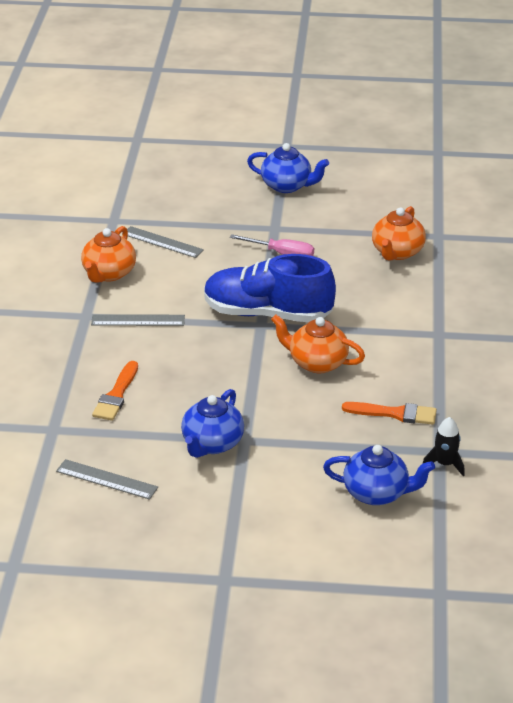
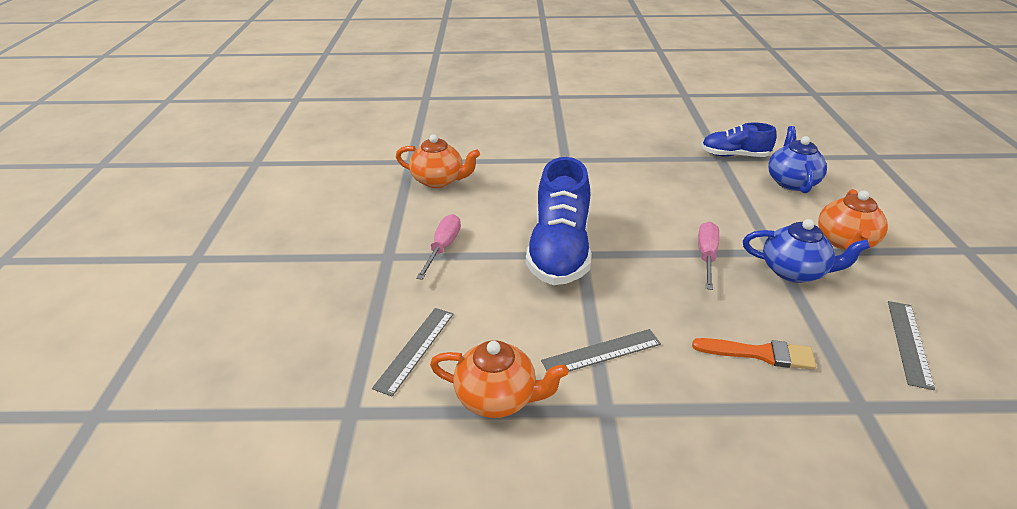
camera: 95 degrees left, 0 degrees up
grey ruler [91,314,185,326] -> grey ruler turned 75 degrees clockwise [541,329,661,372]
blue teapot [247,143,329,193] -> none
orange teapot [271,315,365,373] -> orange teapot moved to [818,189,888,250]
orange brush [342,402,437,425] -> none
black rocket [423,417,465,476] -> blue shoe [701,122,777,157]
none -> pink screwdriver [698,222,719,290]

